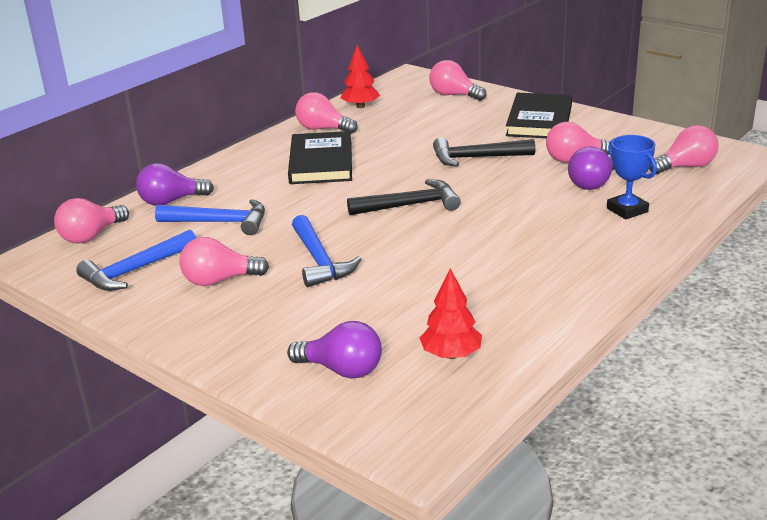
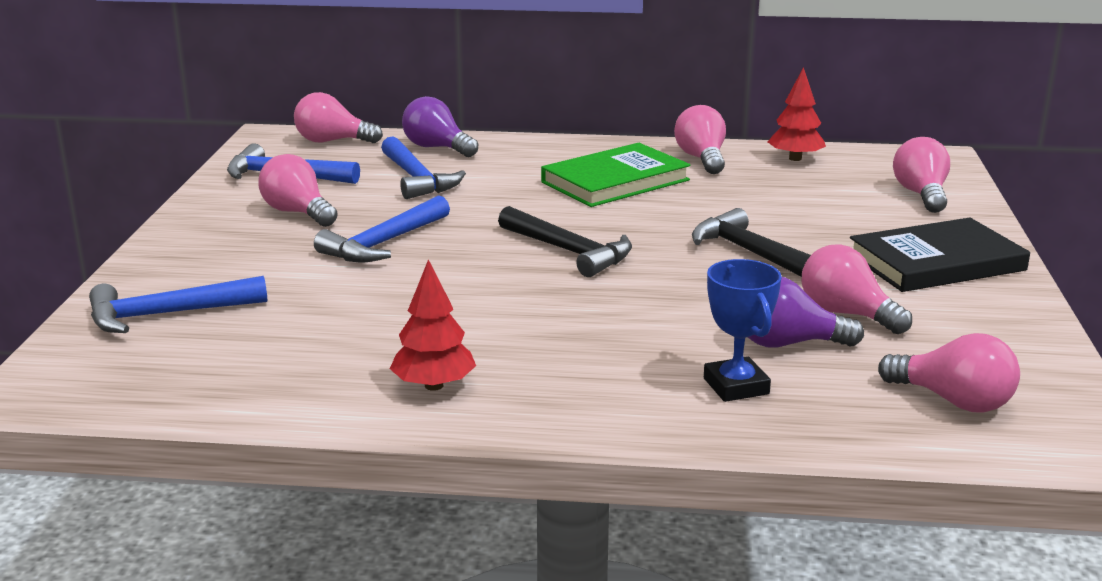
camera: 55 degrees right, 5 degrees down
purple light bulb [287,321,382,378] -> blue hammer [89,276,267,333]
black book [288,131,352,184] -> green book [541,143,691,207]
red tree [420,268,482,359] -> red tree moved to [390,259,476,391]
blue trophy [607,135,657,219] -> blue trophy turned 45 degrees counterclockwise [704,259,782,402]

